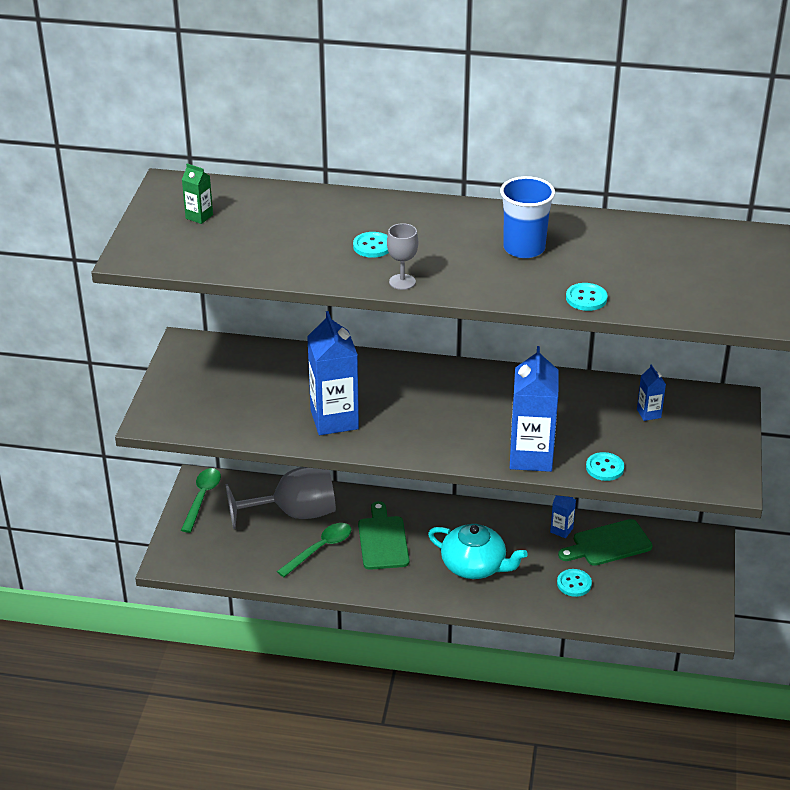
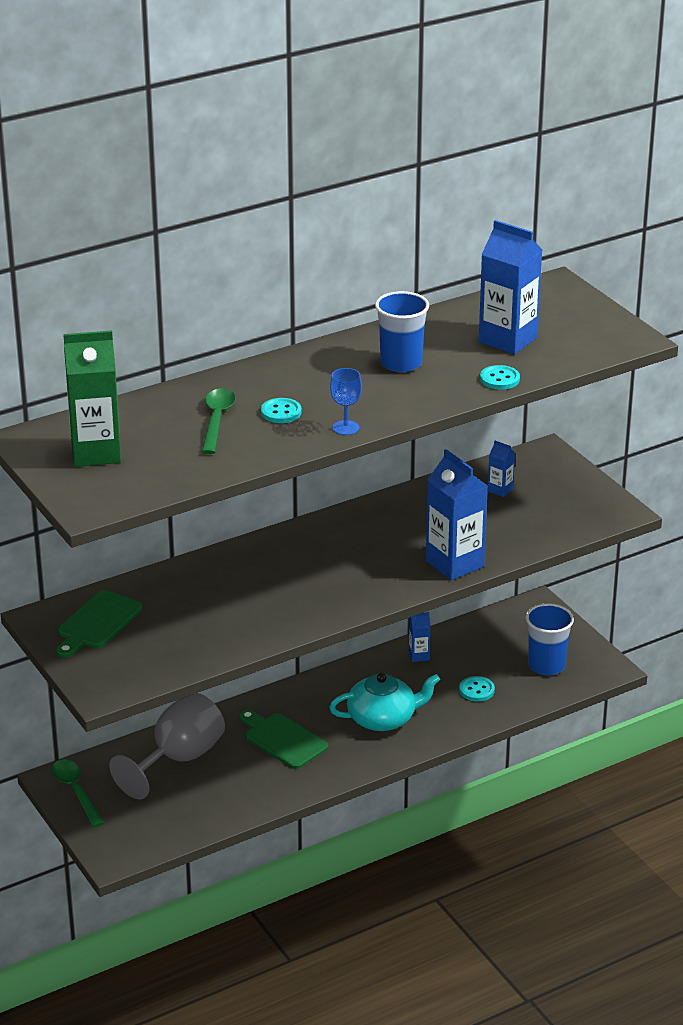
camera: 40 degrees left, 5 degrees down
green carton [182,163,213,224] -> green carton [63,330,121,467], size x2.15
green spoon [277,523,351,577] -> green spoon moved to [202,388,236,454]
blue carton [307,311,359,435] -> blue carton moved to [479,220,542,354]
grey goblet [387,223,418,290] -> blue goblet [330,368,362,435]
green cutting board [558,519,653,566] -> green cutting board moved to [56,590,143,658]
turquoise button [586,452,624,481] -> none
none -> blue cup [526,603,574,675]

